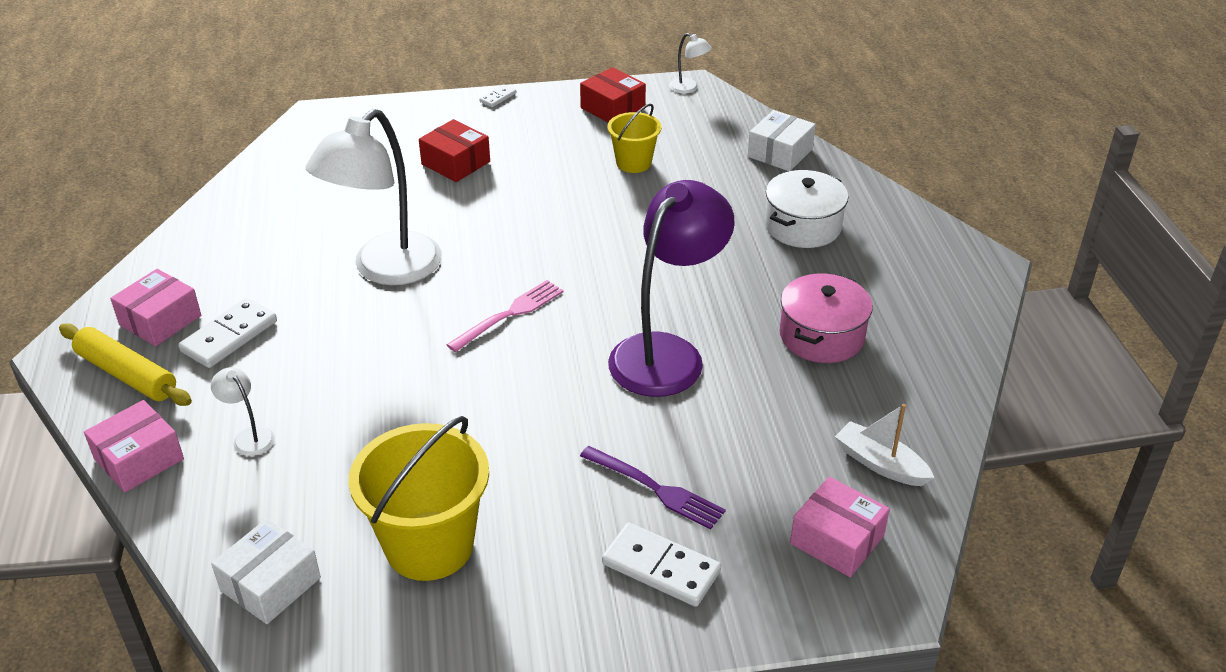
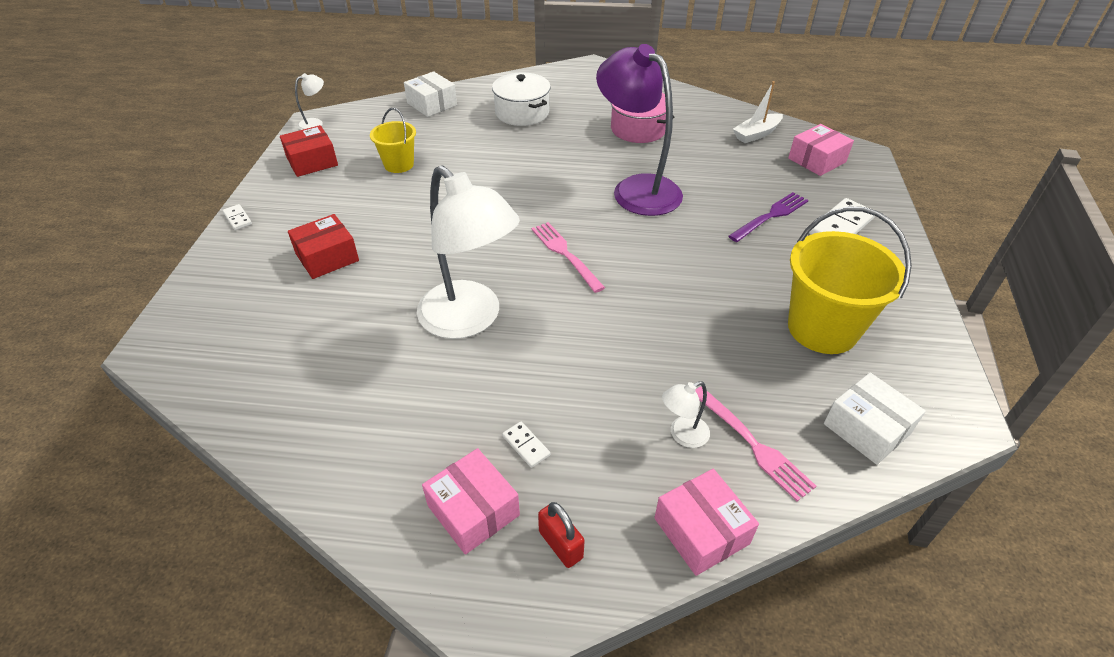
camera: 75 degrees left, 5 degrees up
yellow rolling pin [59,323,192,406] -> red padlock [538,502,585,568]
white domino [178,298,277,368] -> white domino [502,422,550,468], size x0.51
none -> pink fork [695,386,816,501]

